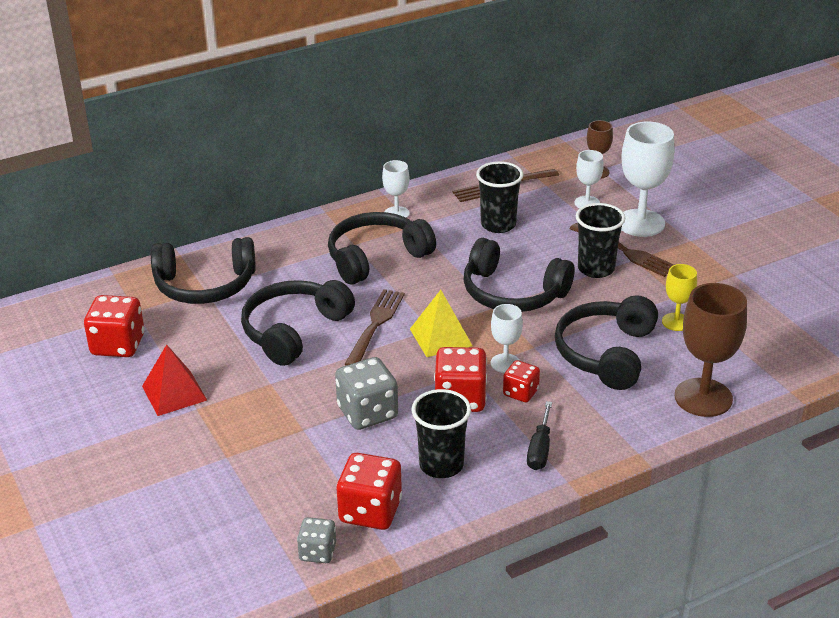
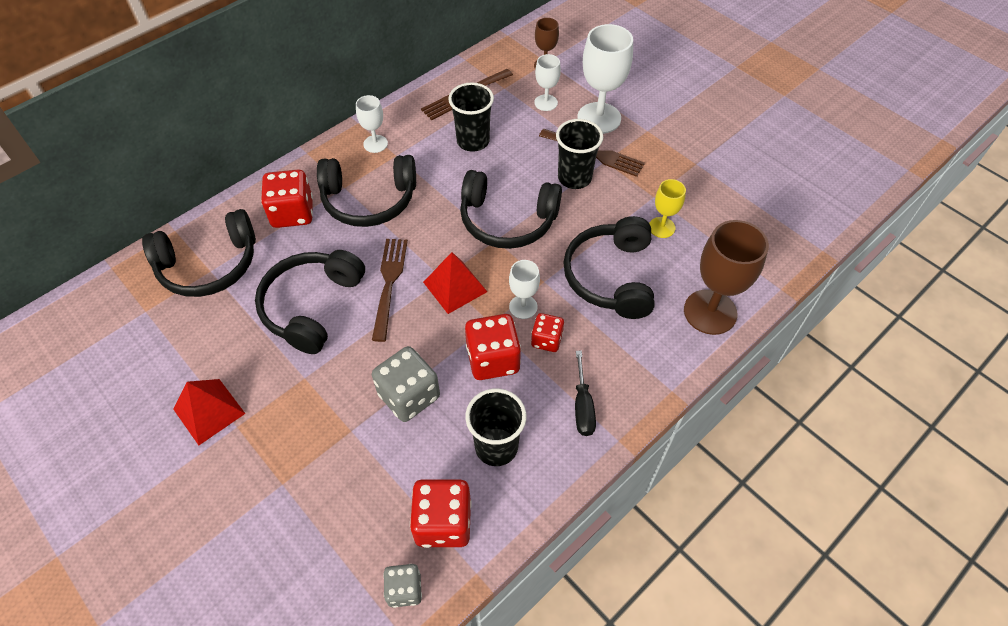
camera: 15 degrees left, 20 degrees up
red dice [84,295,144,357] -> red dice moved to [261,170,313,228]
black headphones [328,212,436,284] -> black headphones turned 135 degrees counterclockwise [317,155,416,227]
yellow pyramid [410,290,472,357] -> red pyramid [423,252,487,314]

